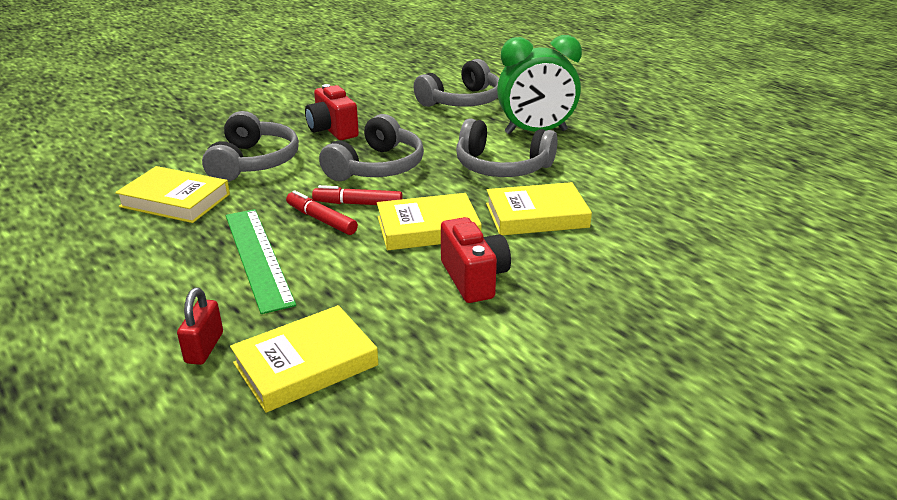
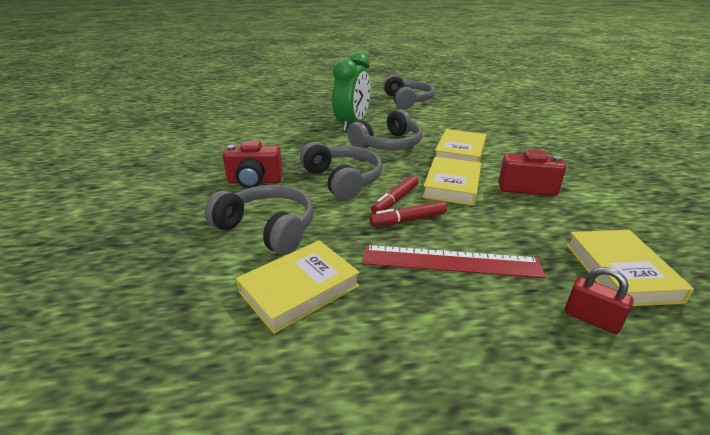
camera: 60 degrees left, 0 degrees up
green ruler [226,209,296,314] -> red ruler [363,245,546,278]
grey headphones [414,59,499,107] -> grey headphones moved to [383,75,435,109]

